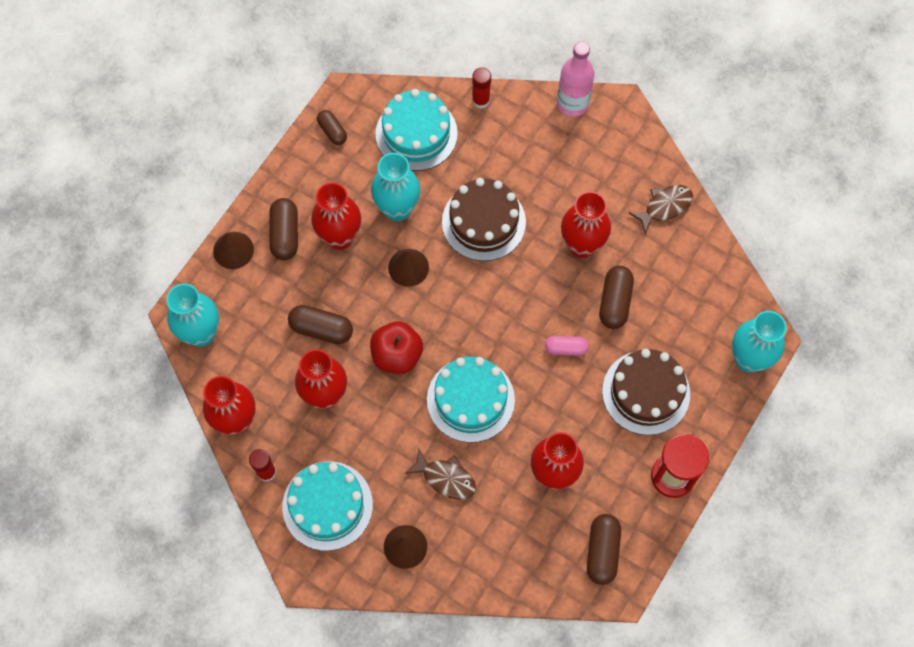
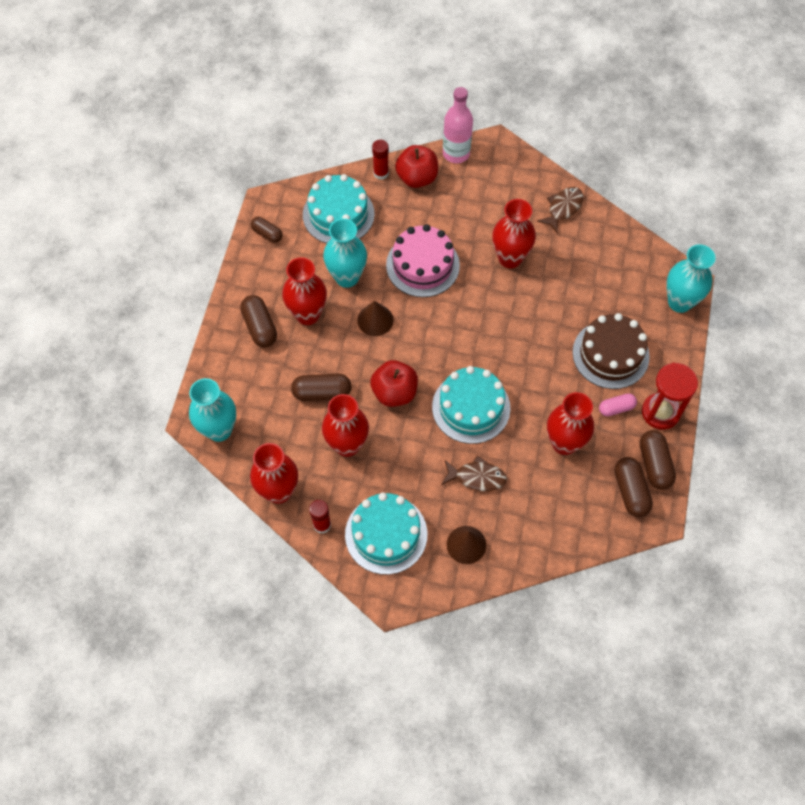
camera: 20 degrees left, 5 degrees down
brown cone [213,232,254,269] -> none
brown cake [442,178,526,261] -> pink cake [386,224,460,297]
pink capsule [545,336,588,356] -> pink capsule moved to [599,393,637,416]
brown capsule [599,266,634,329] -> brown capsule moved to [640,430,676,490]
none -> red apple [395,145,438,188]

